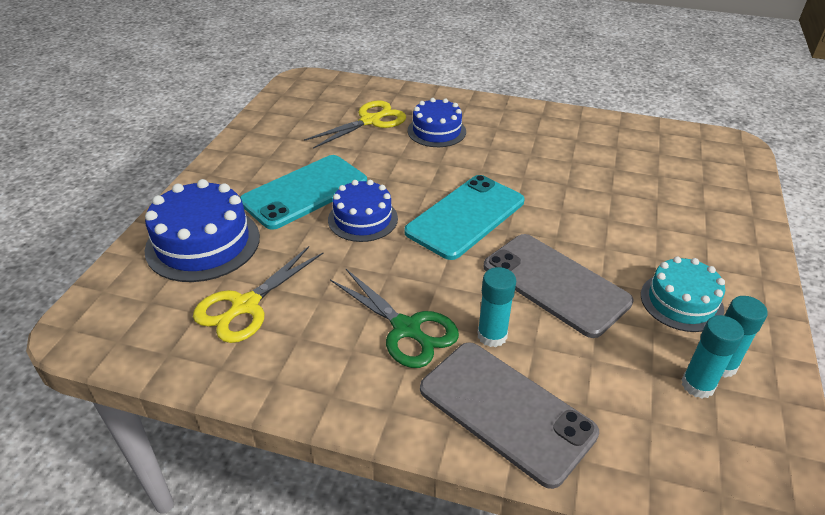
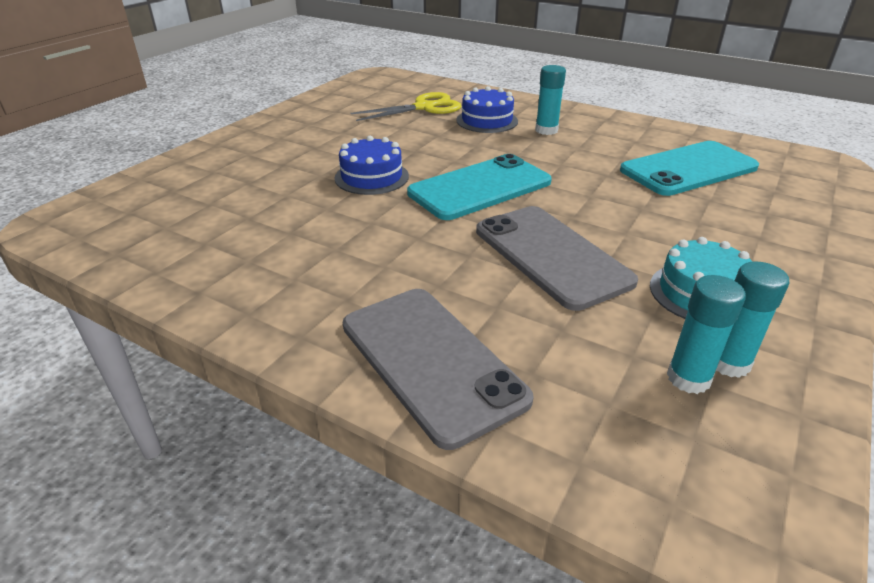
camera: 15 degrees right, 5 degrees down
blue cake [145,179,260,282] -> none
yellow scissors [193,246,323,343] -> none
turquoise phone [240,155,367,230] -> turquoise phone moved to [620,141,759,196]
green scissors [330,269,459,368] -> none
turquoise glue stick [477,267,516,347] -> turquoise glue stick moved to [535,65,566,135]

